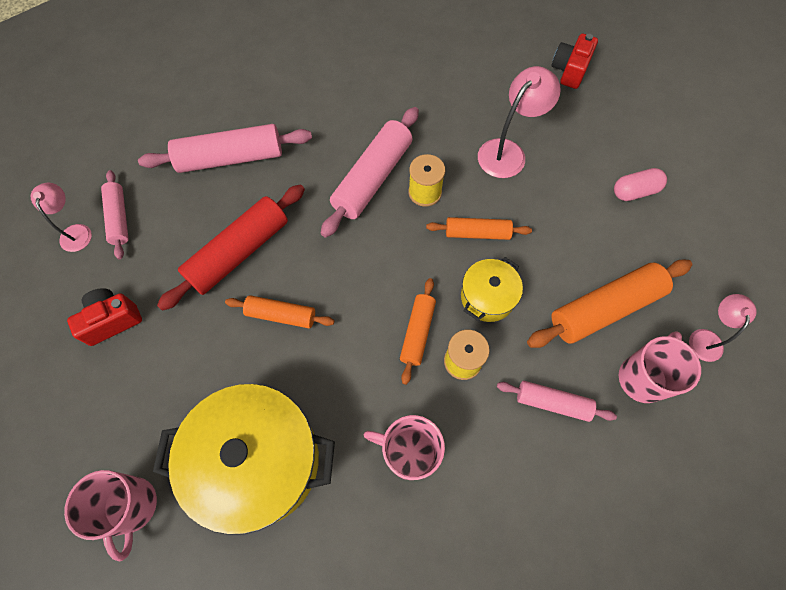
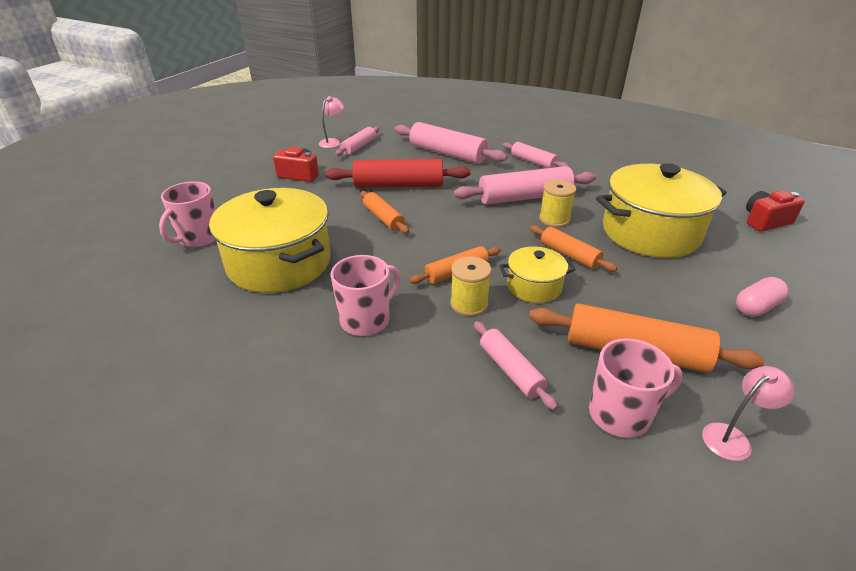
camera: 45 degrees right, 30 degrees down
pink mug [364,415,445,480] -> pink mug turned 75 degrees clockwise [331,255,401,336]
pink lamp [478,66,561,178] -> yellow pot [596,163,727,258]
pink capsule [614,168,667,201] -> pink capsule turned 60 degrees counterclockwise [736,277,789,317]
none -> pink rolling pin [503,142,569,168]

